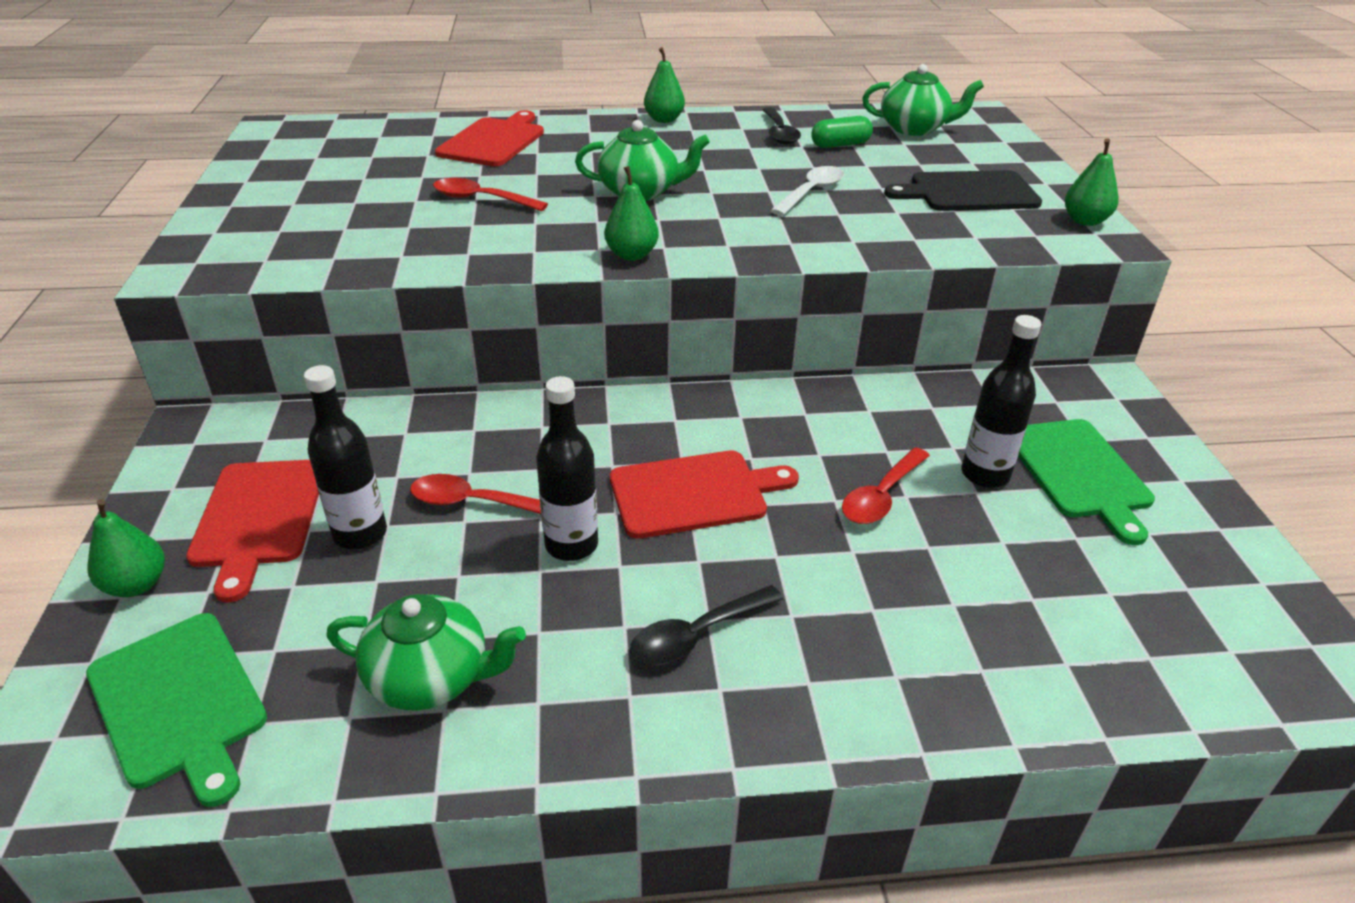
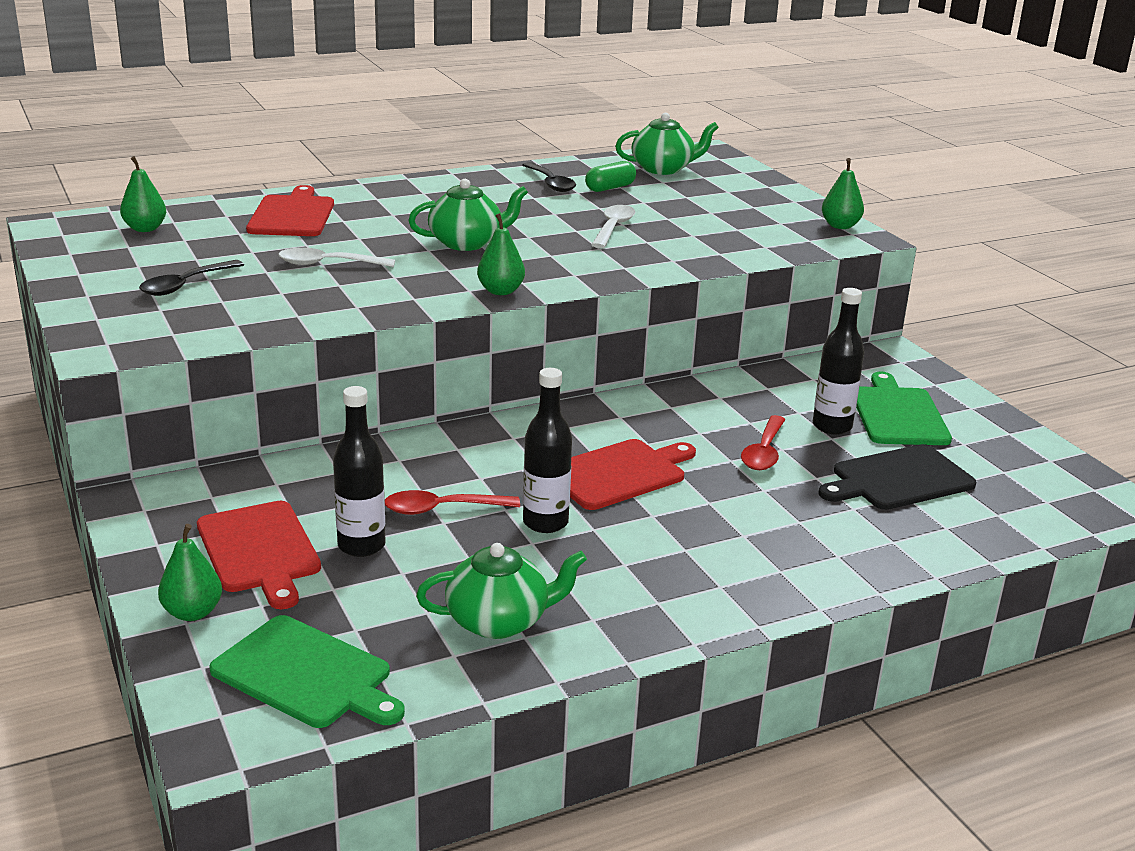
camera: 20 degrees left, 10 degrees down
red spoon [433,178,548,211] -> white spoon [279,248,395,267]
black spoon [630,585,783,666] -> black spoon moved to [139,260,244,296]
green pear [644,47,685,123] -> green pear moved to [120,156,166,232]
black cutting board [884,170,1042,211] -> black cutting board moved to [819,444,976,510]
green cutting board [1018,419,1155,545] -> green cutting board turned 150 degrees counterclockwise [856,371,952,445]

